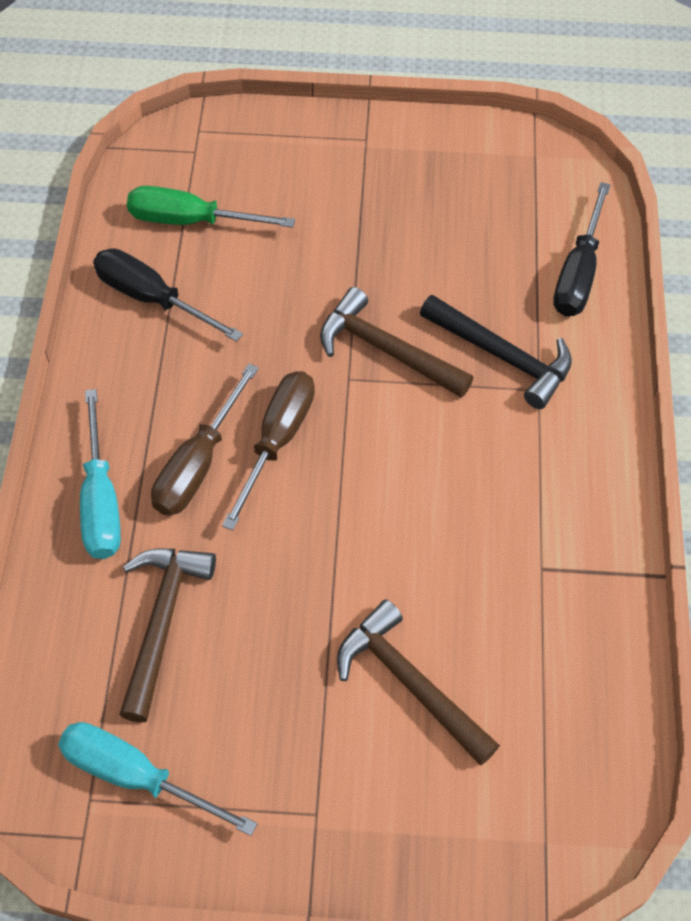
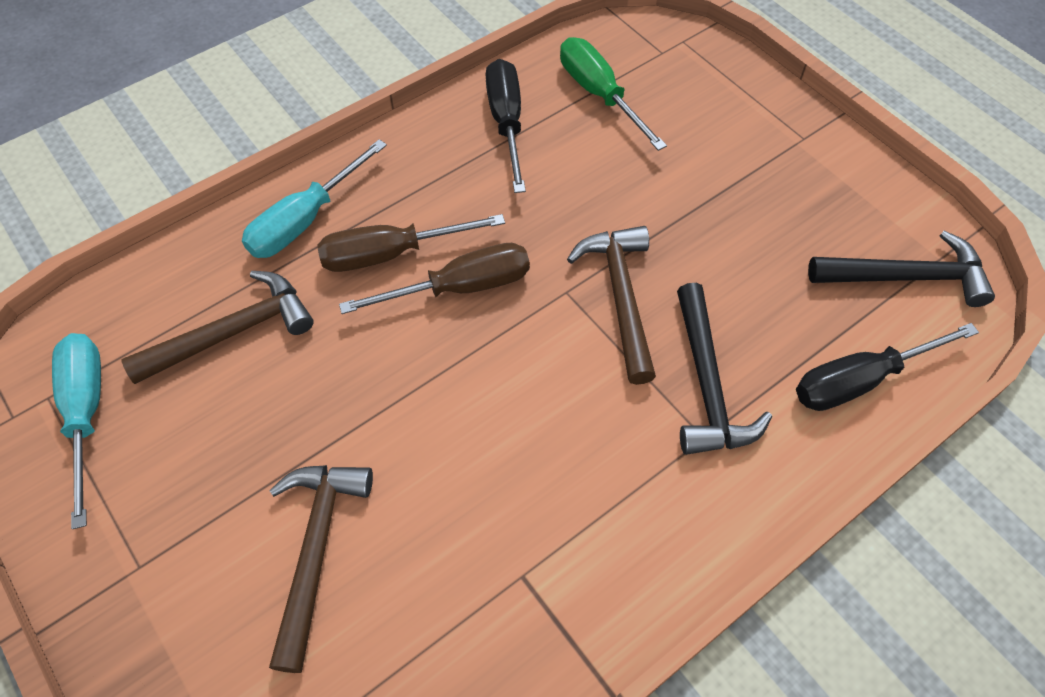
camera: 50 degrees right, 0 degrees up
none -> black hammer [808,231,995,307]

